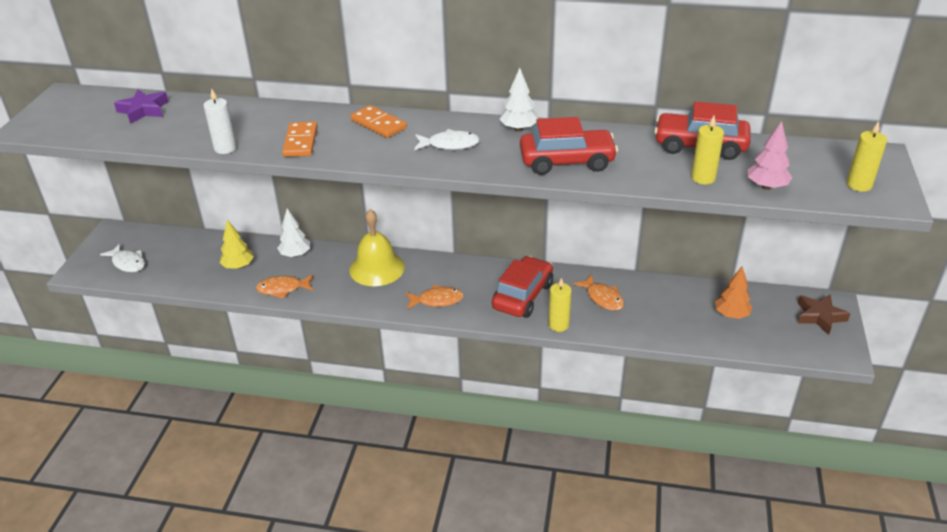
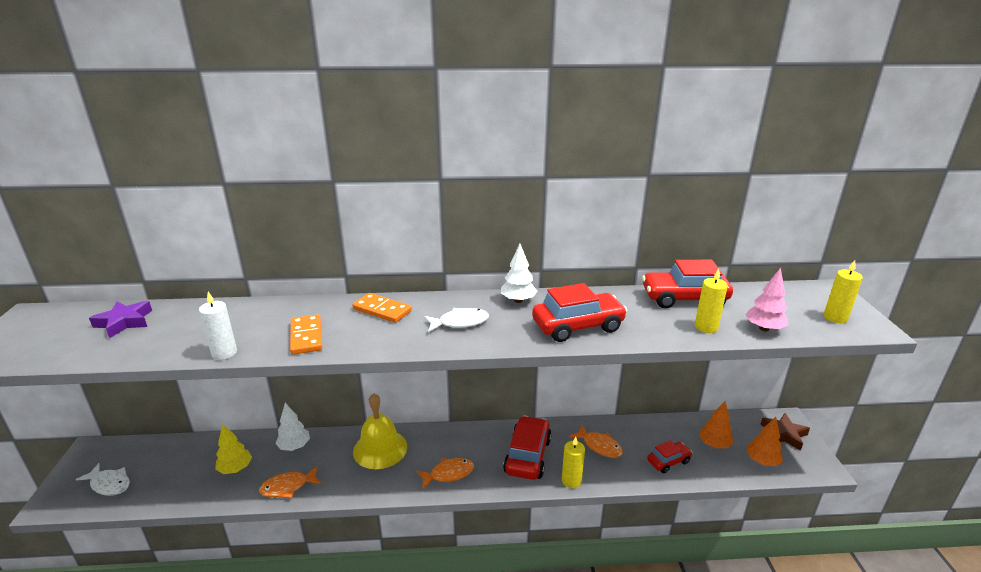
camera: 15 degrees left, 10 degrees down
none -> red car [647,440,692,473]
none -> orange tree [746,417,783,466]

